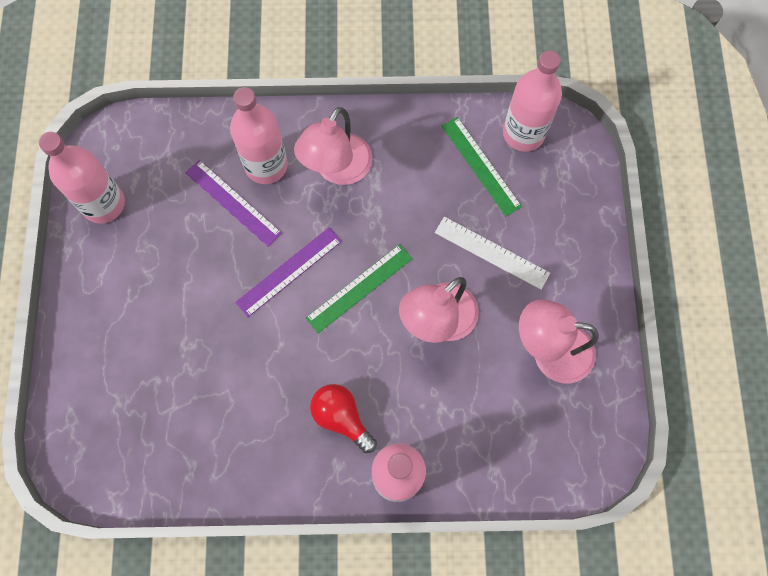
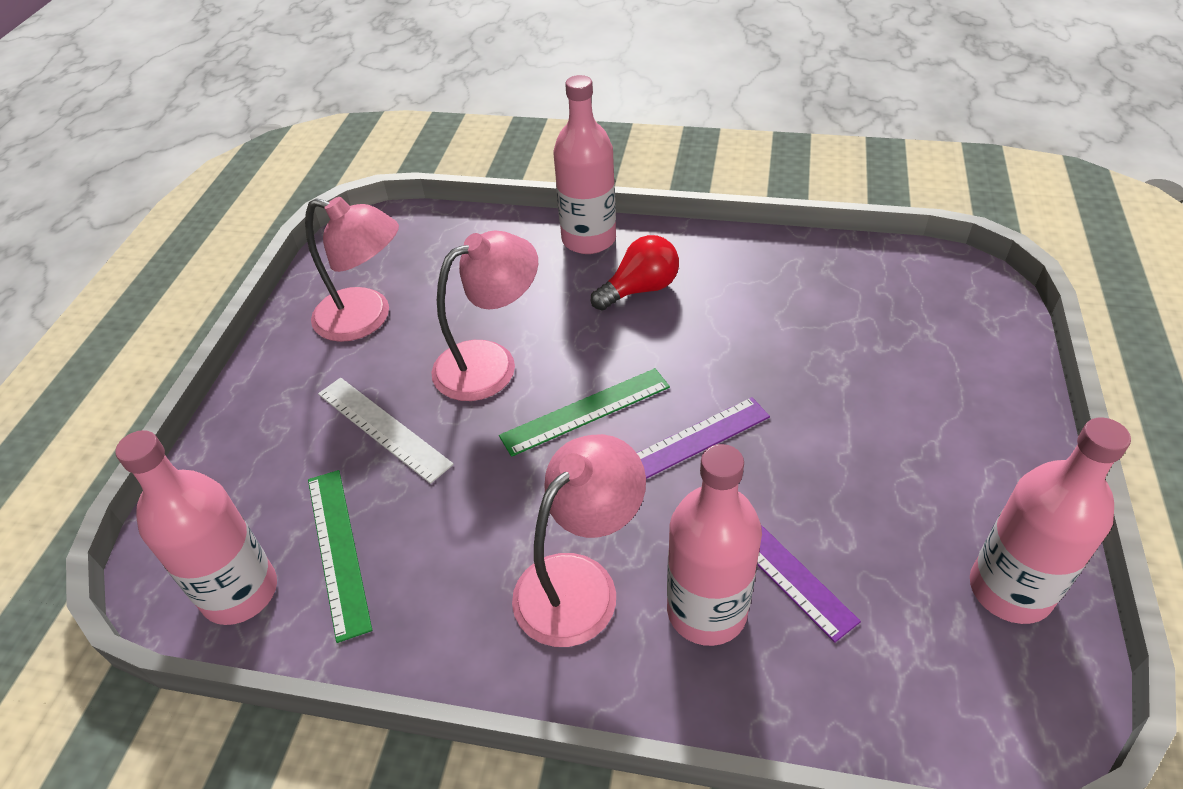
camera: 165 degrees left, 25 degrees down
red light bulb [310,384,377,453] -> red light bulb turned 90 degrees counterclockwise [591,235,679,311]

